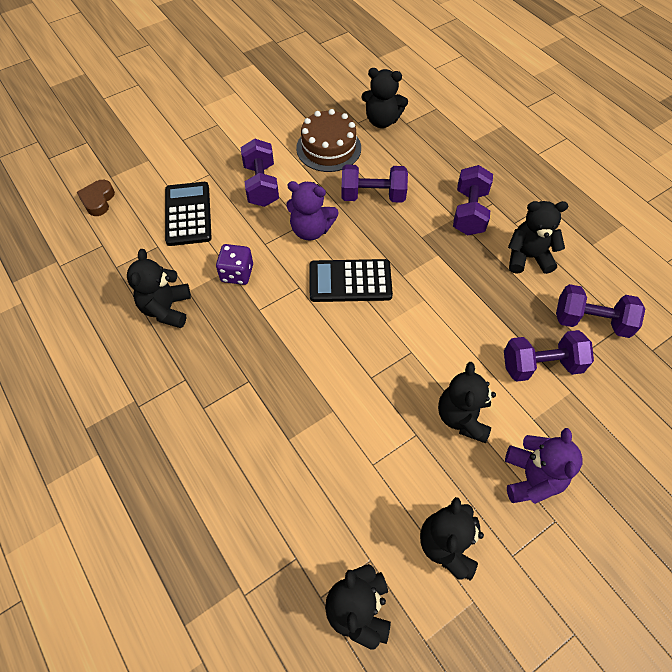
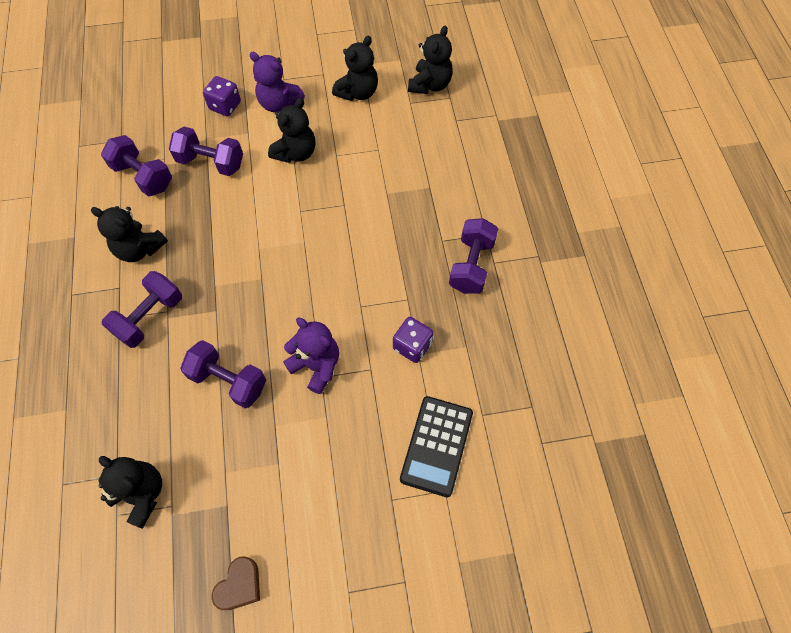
camera: 155 degrees left, 5 degrees up
brown heart [77,180,115,216] -> brown heart moved to [211,557,260,610]
black teddy bear [127,249,191,328] -> none
purple dumbbell [241,139,279,207] -> purple dumbbell moved to [449,218,498,294]
brown cake [296,109,361,172] -> none
black calculator [310,259,393,302] -> none
purple teddy bear [505,428,583,504] -> purple teddy bear turned 90 degrees counterclockwise [249,52,305,112]
none -> purple dice [203,76,241,117]

